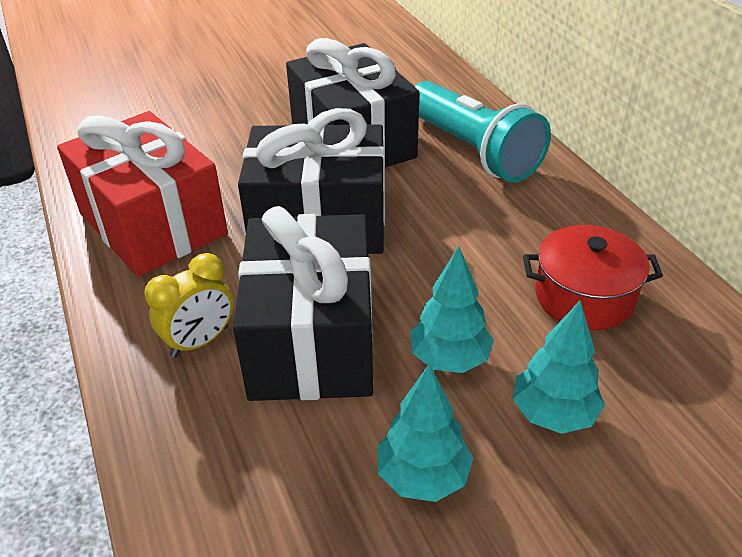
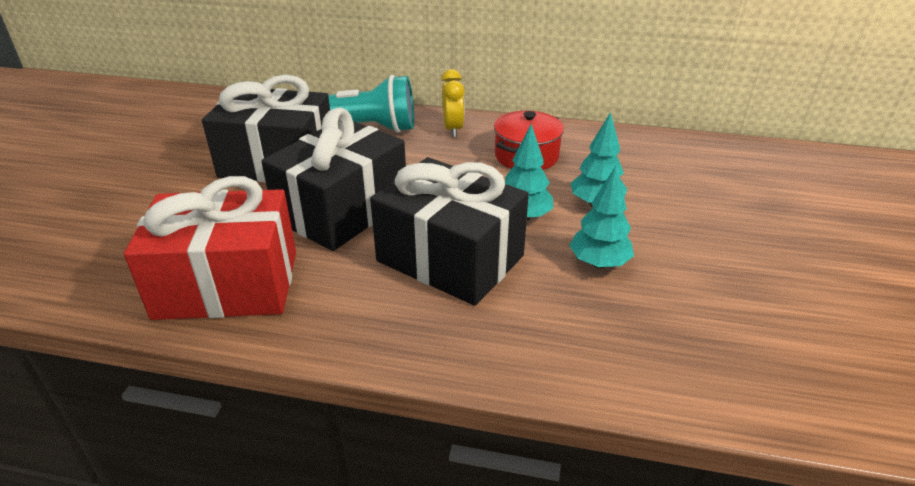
camera: 55 degrees left, 5 degrees down
yellow clock [144,253,233,357] -> yellow clock moved to [441,69,465,137]

